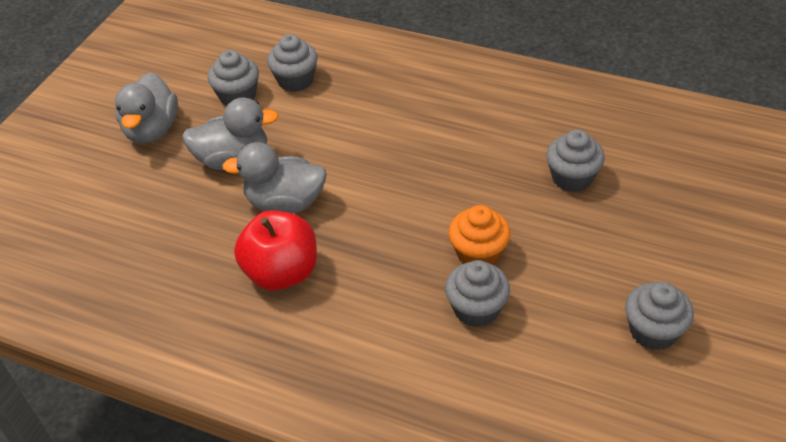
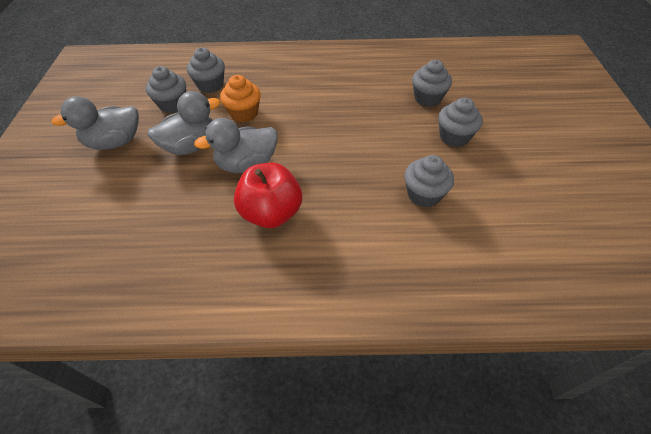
camera: 25 degrees left, 5 degrees up
grey duck [115,72,178,144] -> grey duck turned 90 degrees clockwise [51,96,139,150]
orange cupcake [449,205,511,265] -> orange cupcake moved to [220,75,261,122]
grey cupcake [625,282,694,351] -> grey cupcake moved to [438,97,483,147]

